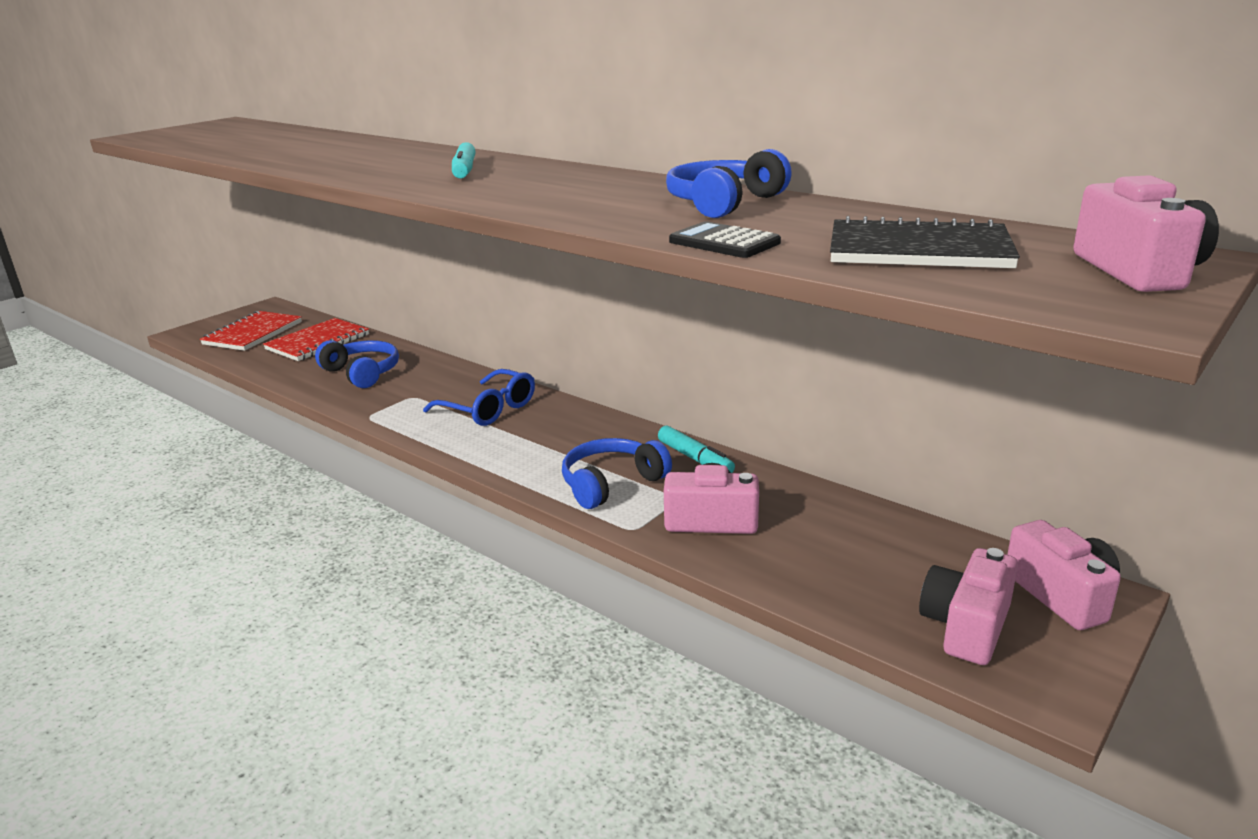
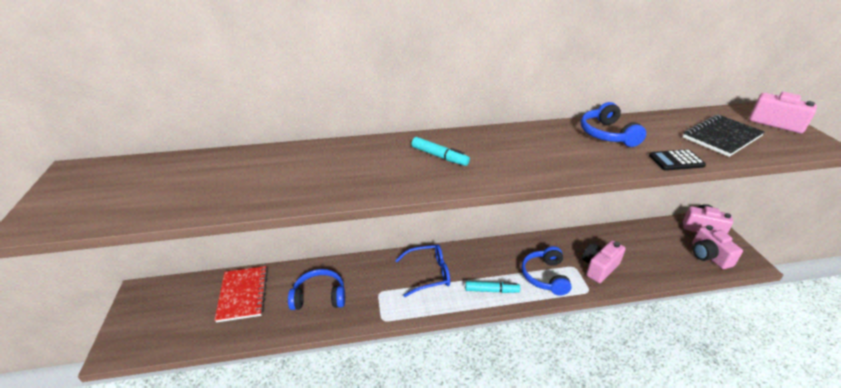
camera: 50 degrees left, 10 degrees up
red notebook [200,311,302,351] -> none
turquoise marker [658,426,735,473] -> turquoise marker moved to [465,281,520,293]

